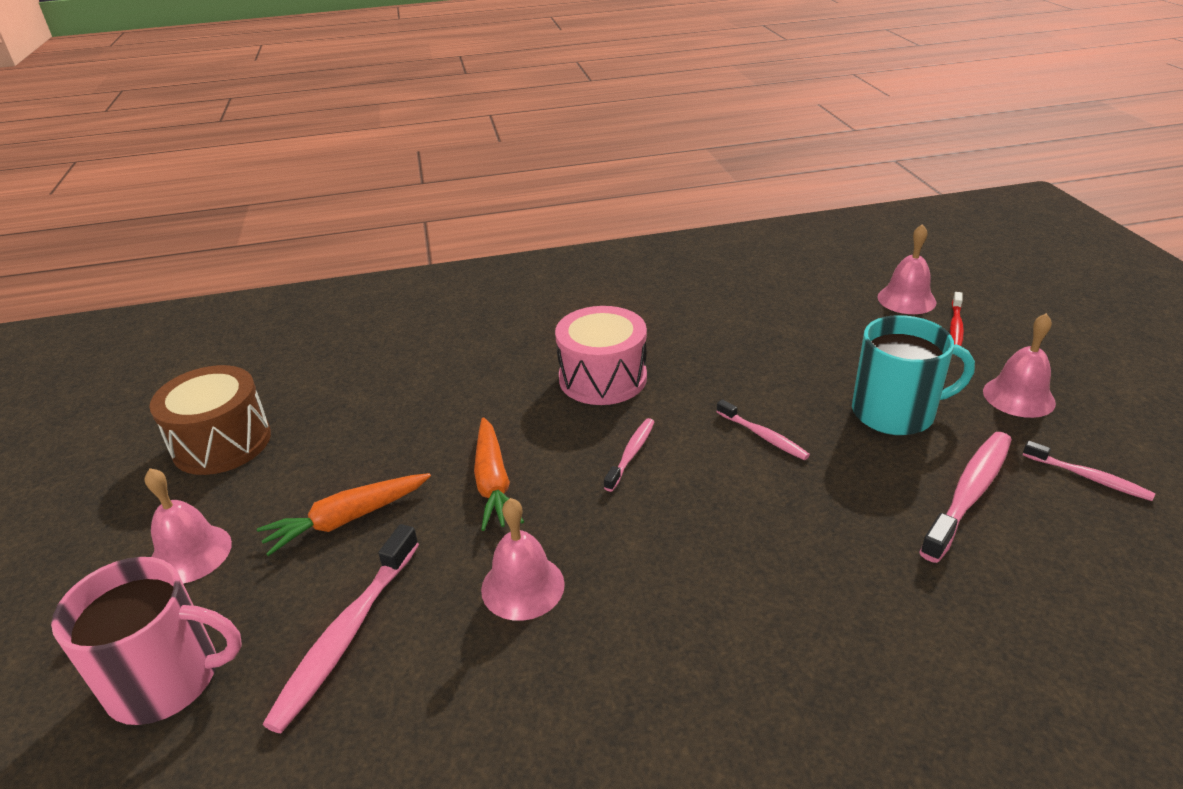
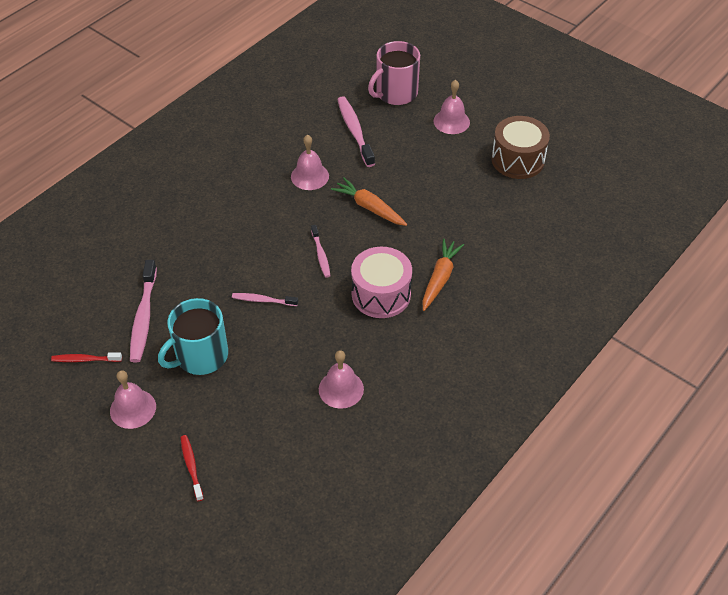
camera: 140 degrees right, 15 degrees up
orange carrot [257,473,431,556] -> orange carrot moved to [422,239,464,311]
pink bell [877,224,936,314] -> pink bell moved to [319,350,364,409]
pink toothbrush [1023,441,1155,501] -> red toothbrush [51,352,122,362]

